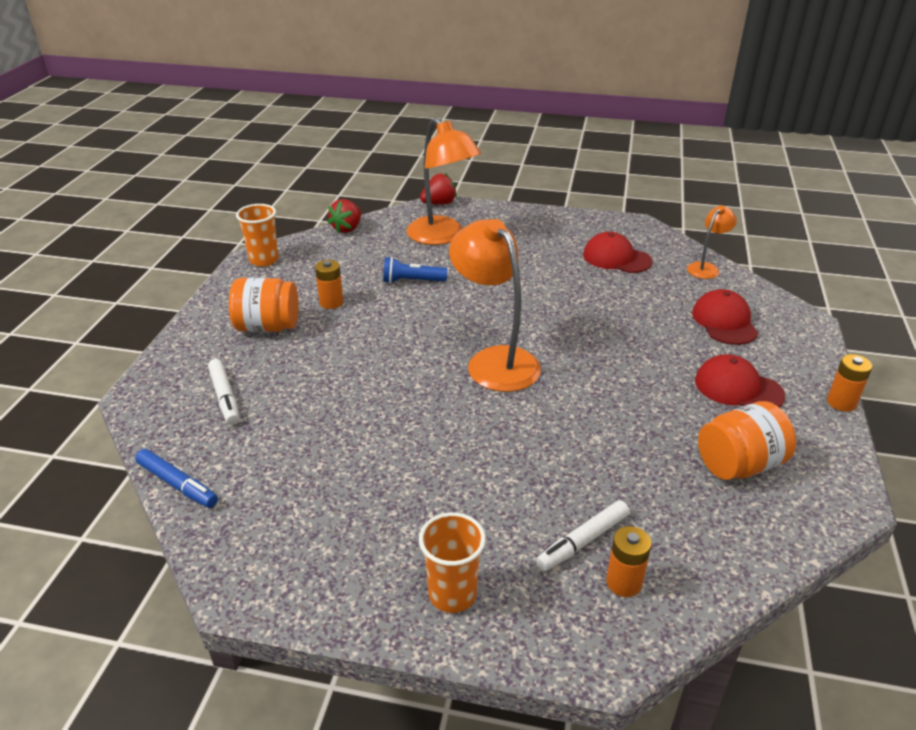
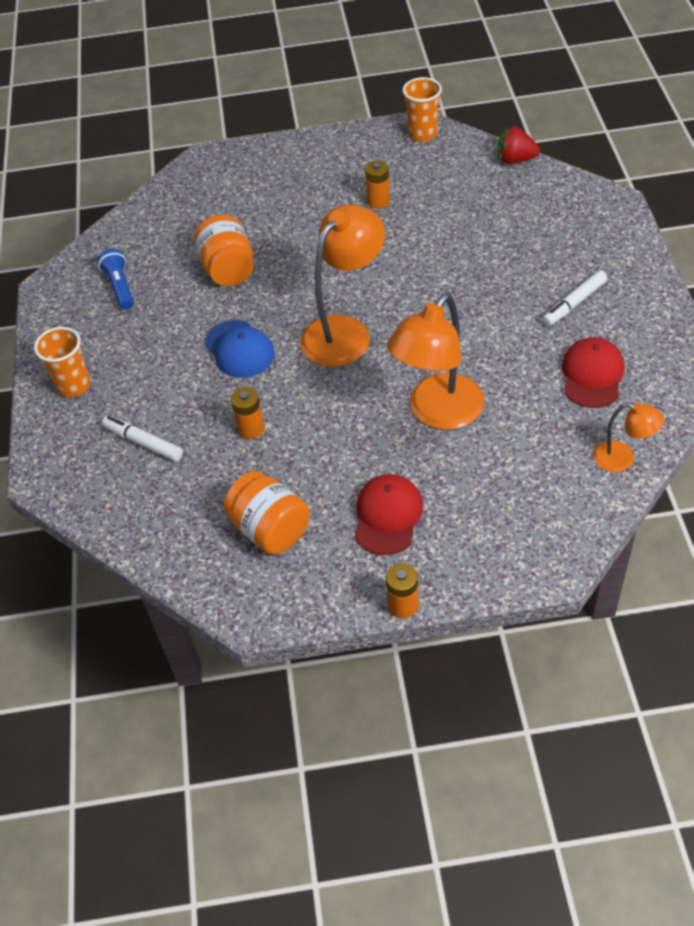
camera: 75 degrees right, 15 degrees up
blue marker [135,449,218,508] -> none
white marker [208,359,240,425] -> white marker moved to [542,270,607,326]
orange jar [229,278,299,332] -> orange jar moved to [194,214,254,286]
blue flashlight [383,257,447,284] -> blue flashlight moved to [98,249,134,310]
orange lamp [406,117,481,245] -> orange lamp moved to [387,293,484,430]
red strawberry [420,173,457,205] -> none
orange battery [606,526,652,597] -> orange battery moved to [231,387,265,439]
red cap [692,289,758,345] -> none
none -> blue cap [205,320,275,378]

